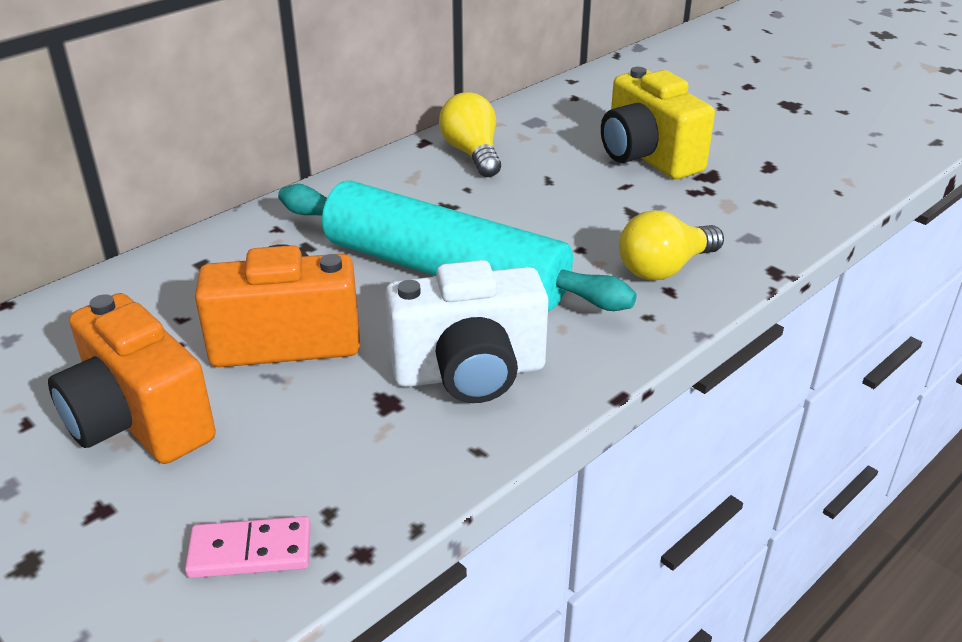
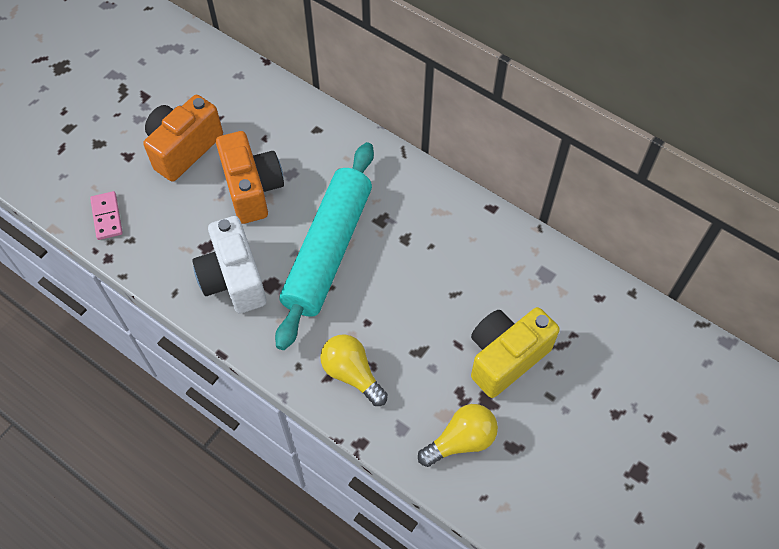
camera: 80 degrees right, 25 degrees up
yellow light bulb [439,92,501,177] -> yellow light bulb moved to [418,404,498,467]

